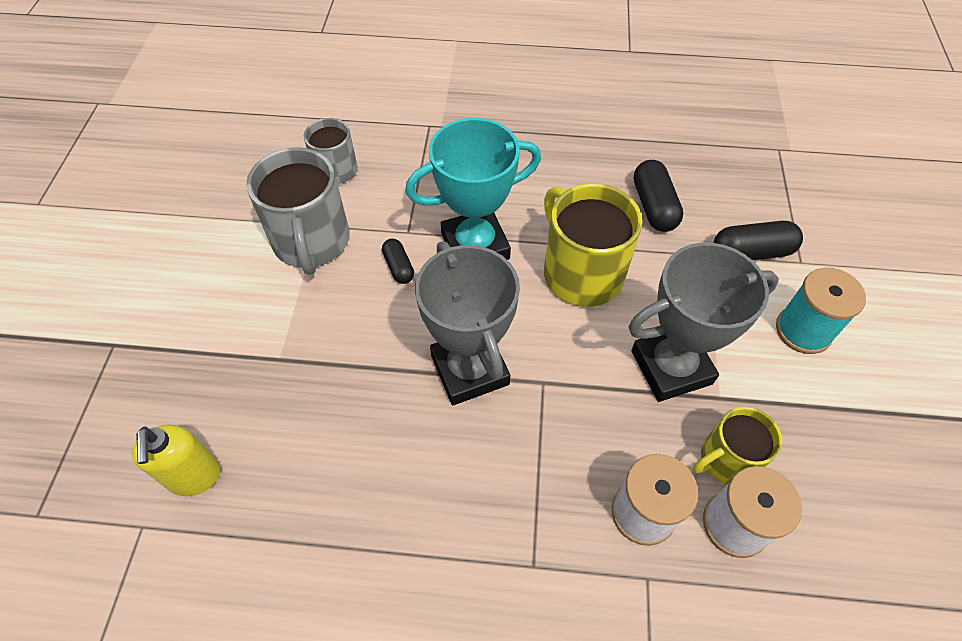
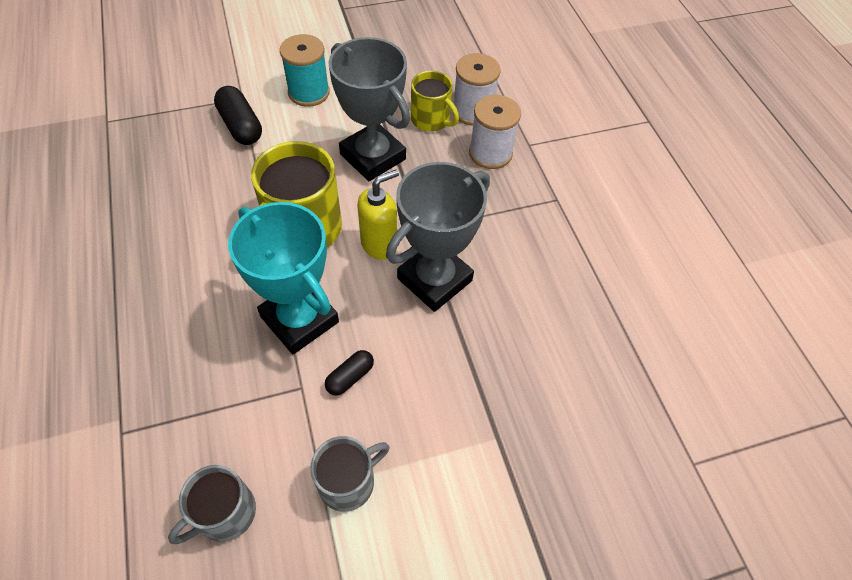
camera: 115 degrees left, 0 degrees up
yellow soap dispenser [132,425,221,496] -> yellow soap dispenser moved to [357,170,399,260]
grey mug [246,147,350,275] -> grey mug [310,436,389,512], size x0.60
black capsule [634,160,683,232] -> none

